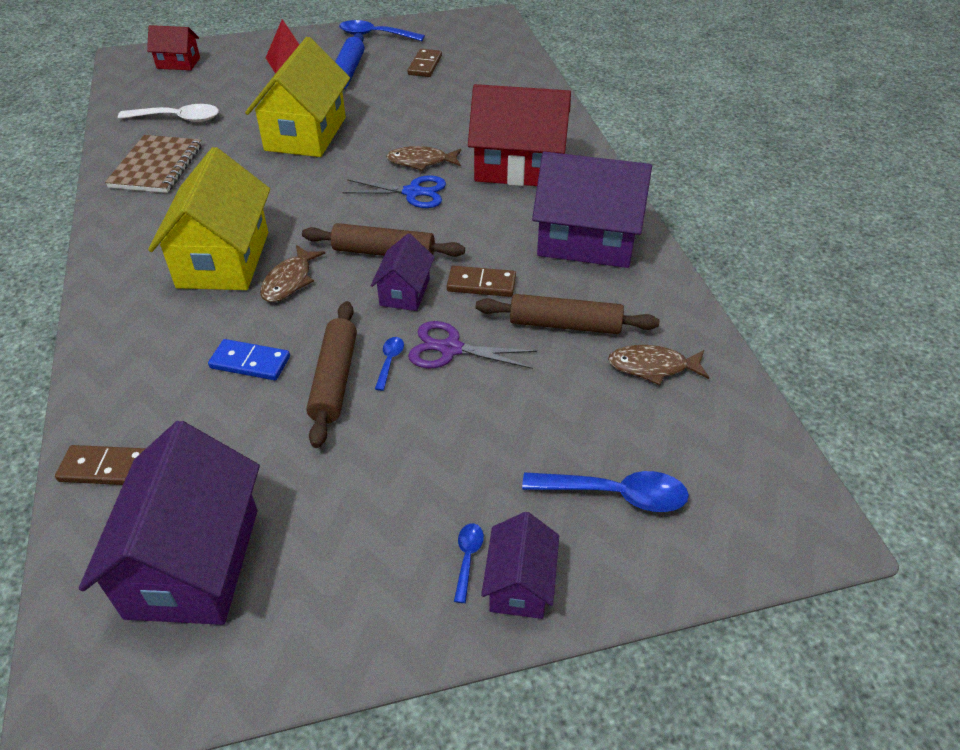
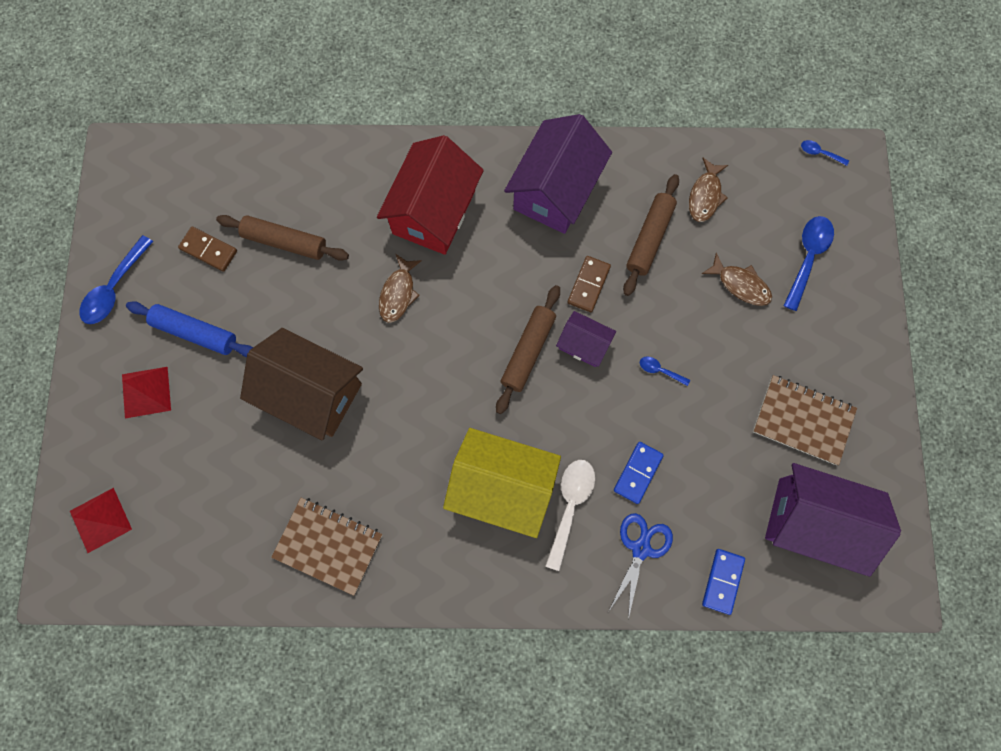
camera: 75 degrees left, 30 degrees up
brown domino [55,445,146,485] -> blue domino [702,549,745,615]
white spoon [118,104,219,122] -> white spoon moved to [545,460,595,571]
red house [147,25,200,70] -> red pyramid [70,488,132,553]
yellow house [245,37,350,157] -> brown house [240,328,363,441]
brown fish [260,245,325,302] -> brown fish moved to [702,252,772,306]
brown rolling pin [306,301,357,448] -> brown rolling pin moved to [216,215,349,261]
blue scissors [342,175,446,208] -> blue scissors moved to [609,513,673,620]
purple scissors [408,321,537,369] -> none
blue spoon [454,523,484,603] -> blue spoon moved to [801,140,849,166]
purple house [481,512,559,619] -> none
none -> brown notebook [753,375,857,465]

